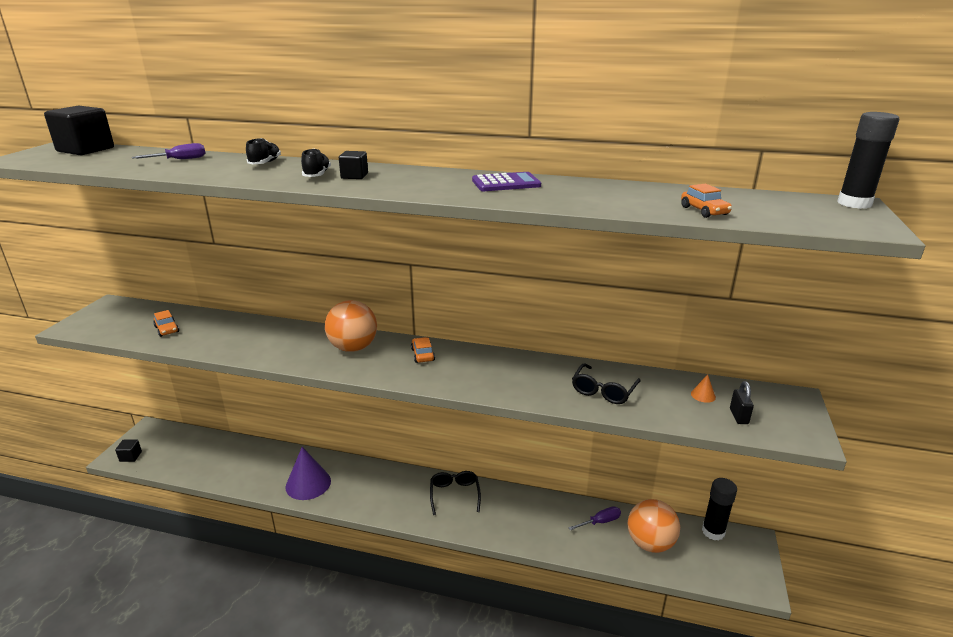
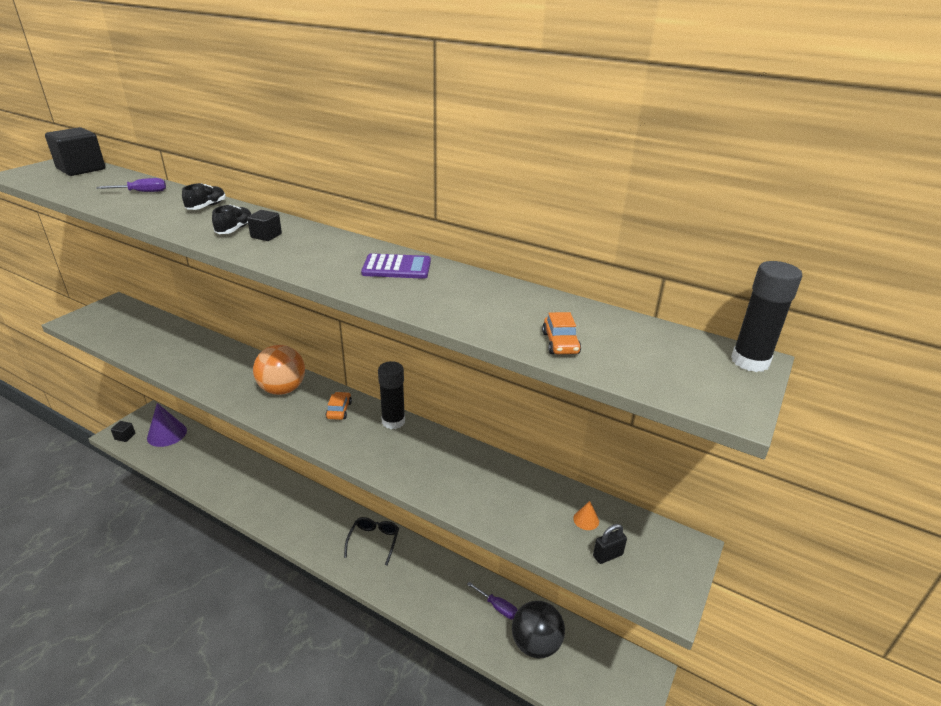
camera: 15 degrees right, 5 degrees up
orange car [153,310,179,337] -> none
purple cone [285,447,331,500] -> purple cone moved to [147,403,187,447]
purple screwdriver [568,506,621,530] -> purple screwdriver turned 45 degrees clockwise [467,582,518,619]
black glasses [572,363,641,404] -> none
orange ball [628,499,680,553] -> black ball [512,601,565,658]
black glue stick [702,478,737,541] -> black glue stick moved to [378,361,405,429]
black padlock [730,381,754,424] -> black padlock turned 45 degrees clockwise [593,524,627,564]

